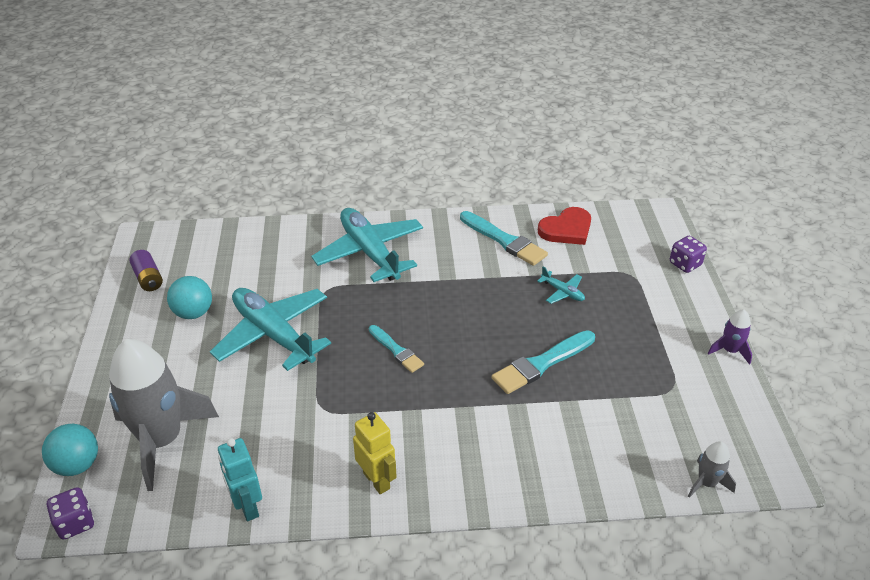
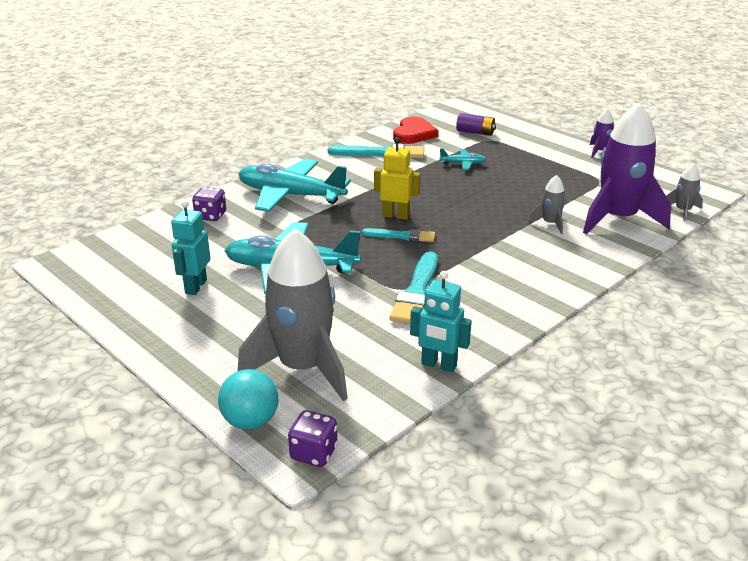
camera: 40 degrees left, 10 degrees down
purple battery [129,250,163,291] -> purple battery moved to [456,113,496,136]
turquoise ball [167,276,212,319] -> turquoise robot [171,200,210,295]
yellow robot [353,412,397,494] -> yellow robot moved to [374,137,420,220]
turquoise brush [492,330,595,394] -> turquoise brush moved to [390,251,438,324]
purple dice [670,236,707,273] -> purple dice moved to [192,187,226,221]
none -> grey rocket [528,175,566,234]
none -> purple rocket [583,103,671,234]

